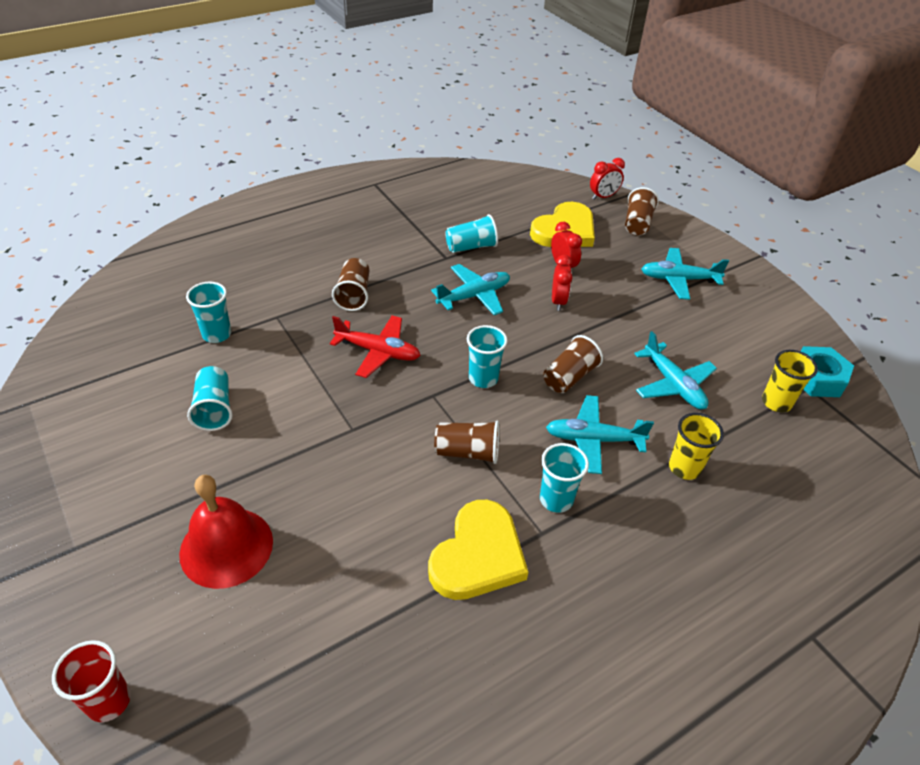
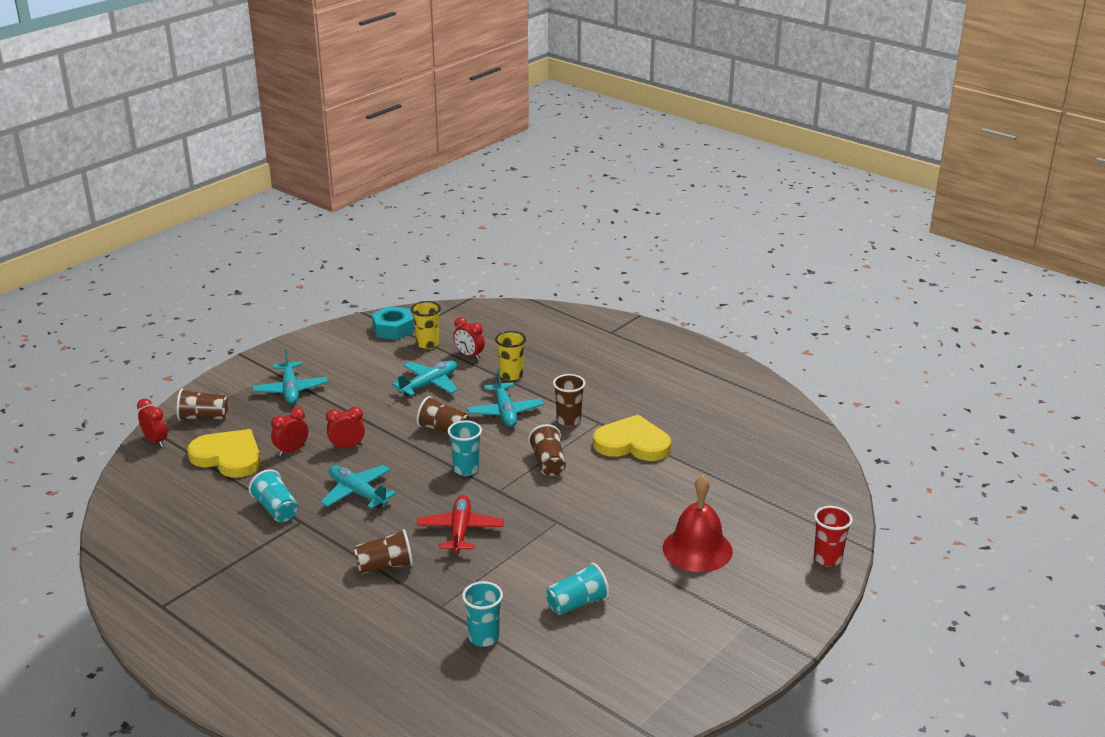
camera: 105 degrees left, 15 degrees down
turquoise cup [540,443,589,513] -> brown cup [553,374,585,427]
none -> red clock [453,317,485,360]

